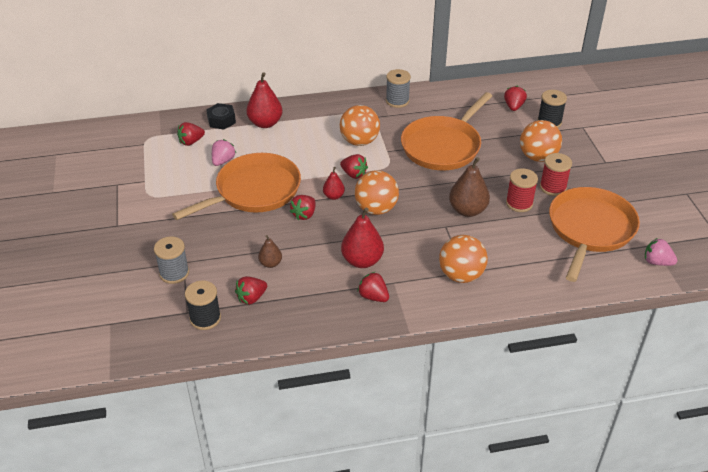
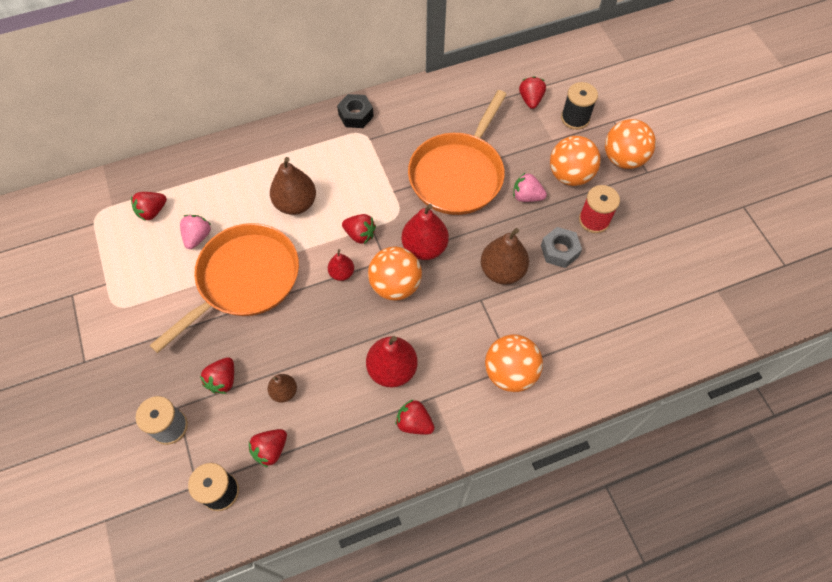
camera: 10 degrees left, 20 degrees up
black nut [206,103,236,129] -> black nut moved to [337,94,374,128]
red pear [246,72,282,128] -> red pear moved to [401,204,449,260]
red strawberry [290,195,316,220] -> red strawberry moved to [200,357,234,394]
orange ball [340,105,380,146] -> orange ball moved to [605,119,656,169]
grey spool [386,69,411,108] -> none
red spool [506,168,538,212] -> grey nut [541,227,582,268]
orange pan [549,187,640,282] -> none
pink strawberry [645,238,677,266] -> pink strawberry moved to [513,173,547,202]
none -> brown pear [270,157,316,215]

